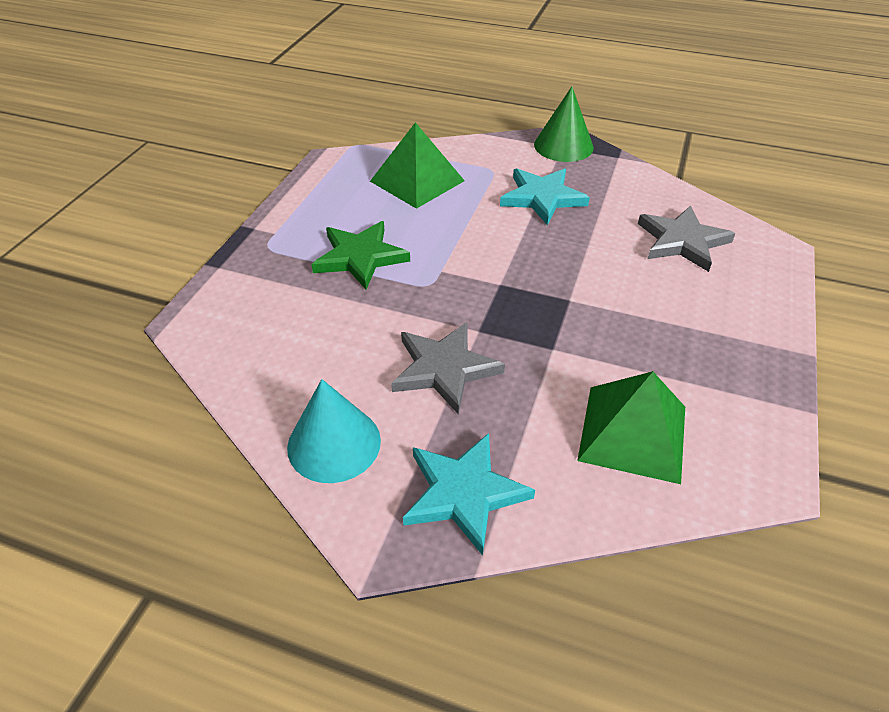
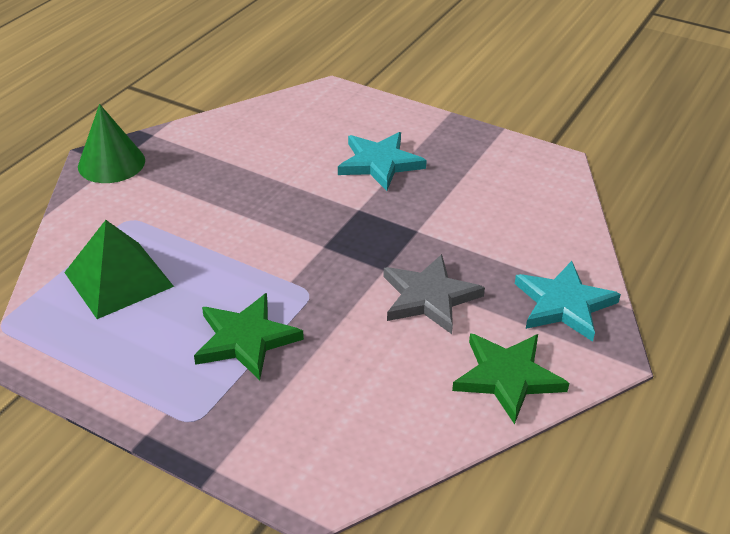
camera: 80 degrees left, 5 degrees down
turquoise cone [287,379,381,483] -> green star [452,333,569,424]
turquoise star [500,168,590,225] -> turquoise star moved to [338,132,427,191]
green pyramid [577,371,685,484] -> none
grey star [638,206,735,272] -> none

